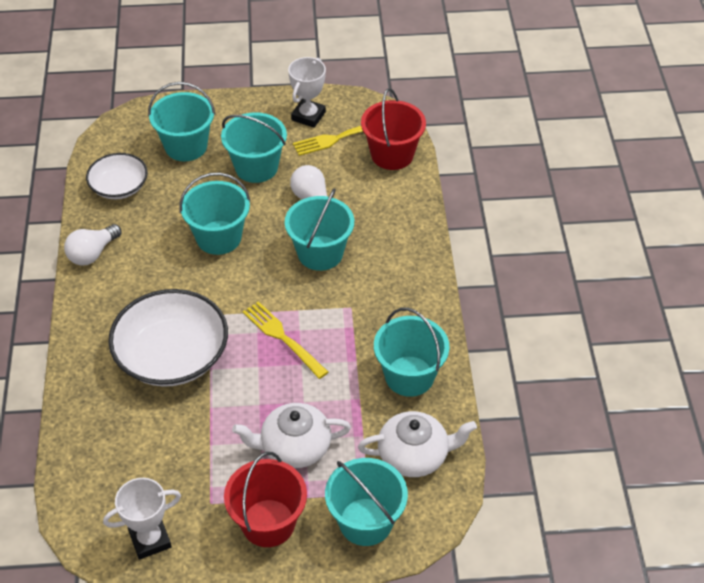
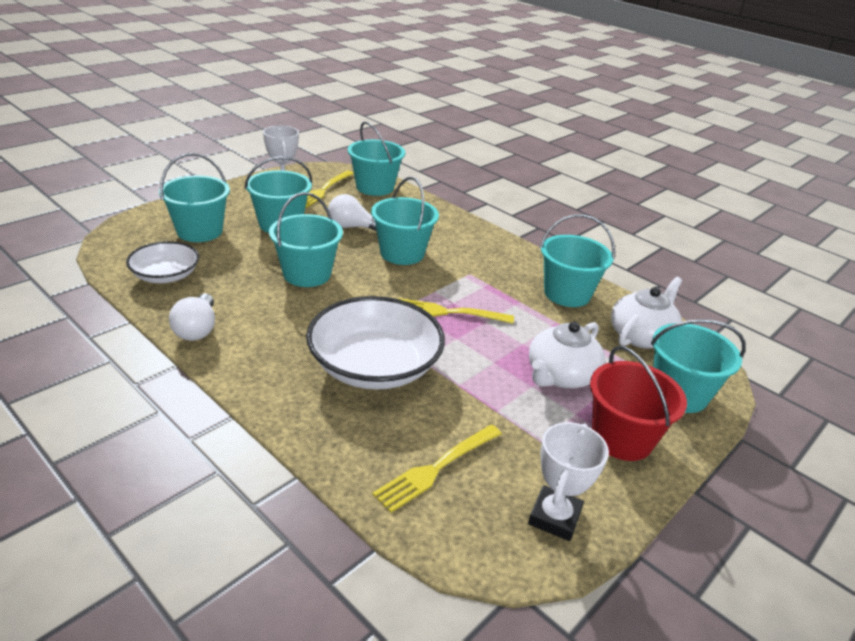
camera: 45 degrees left, 15 degrees down
red bucket [361,88,426,170] -> turquoise bucket [348,121,405,196]
none -> yellow fork [372,425,502,513]

